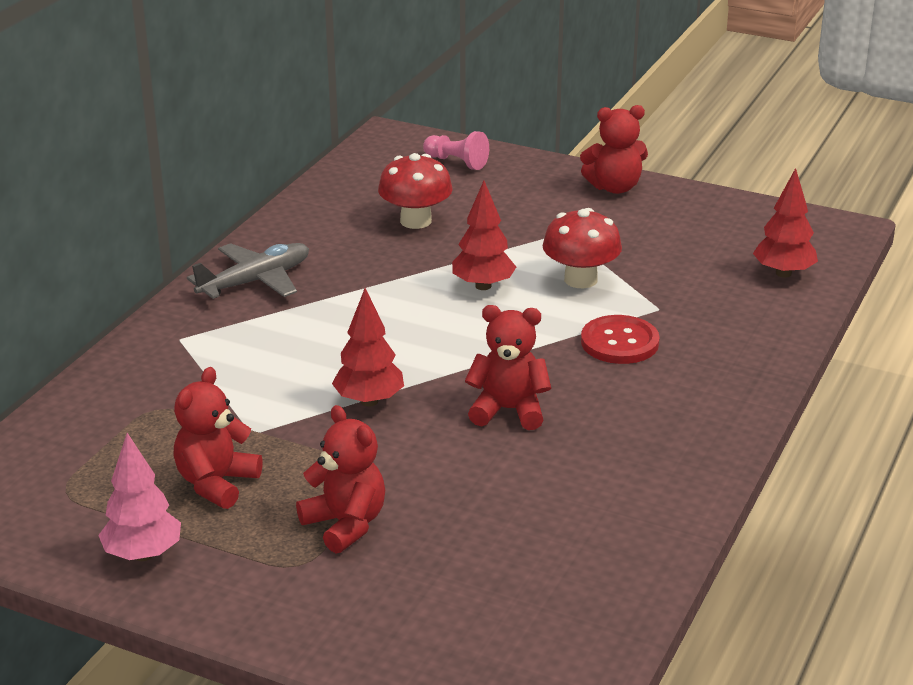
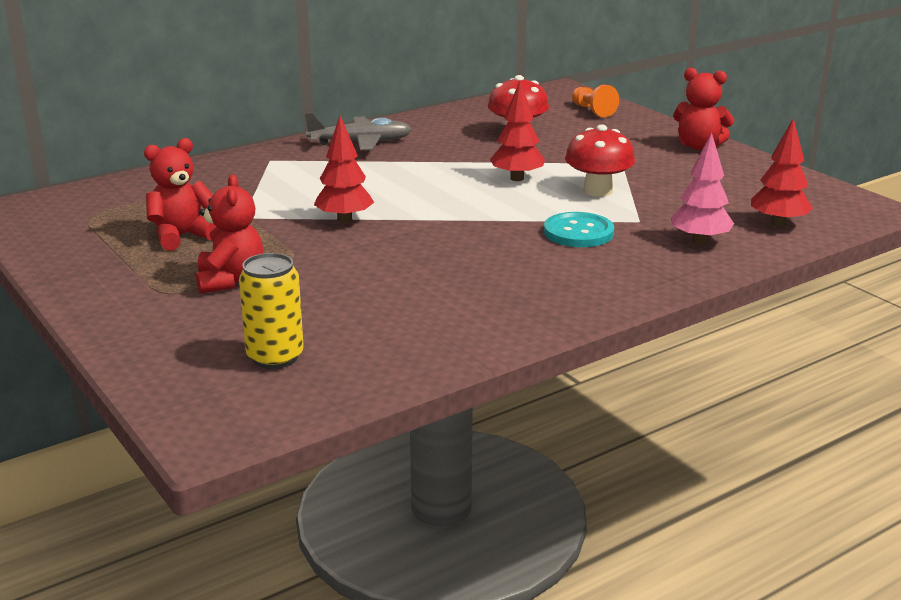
camera: 30 degrees right, 5 degrees down
pink tree [98,433,181,561] -> pink tree moved to [671,133,734,245]
pink pawn [423,131,489,170] -> orange pawn [572,85,619,117]
red teddy bear [465,305,551,430] -> none
red button [581,315,660,364] -> turquoise button [544,212,614,247]
none -> yellow can [239,253,304,369]

